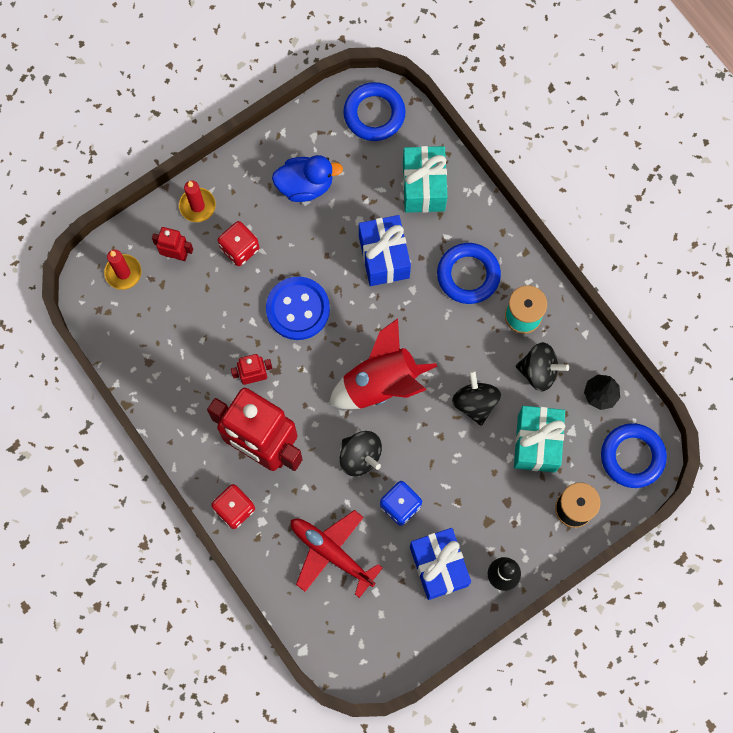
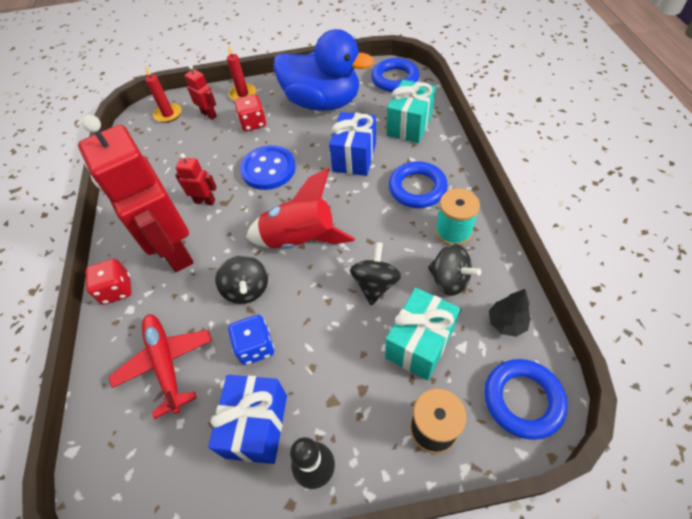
camera: 30 degrees right, 20 degrees down
blue duck [272,155,343,202] -> blue duck [273,29,374,111], size x1.79

